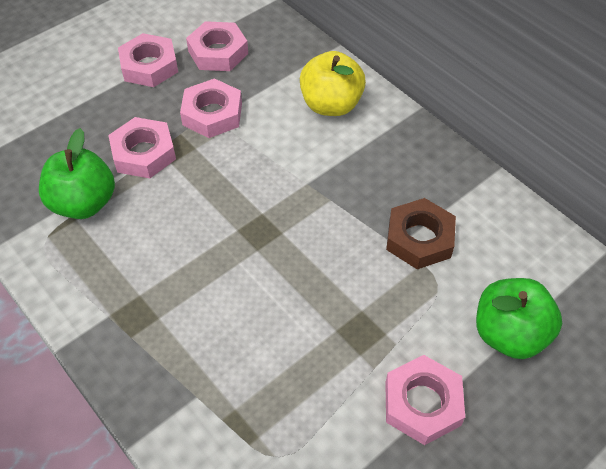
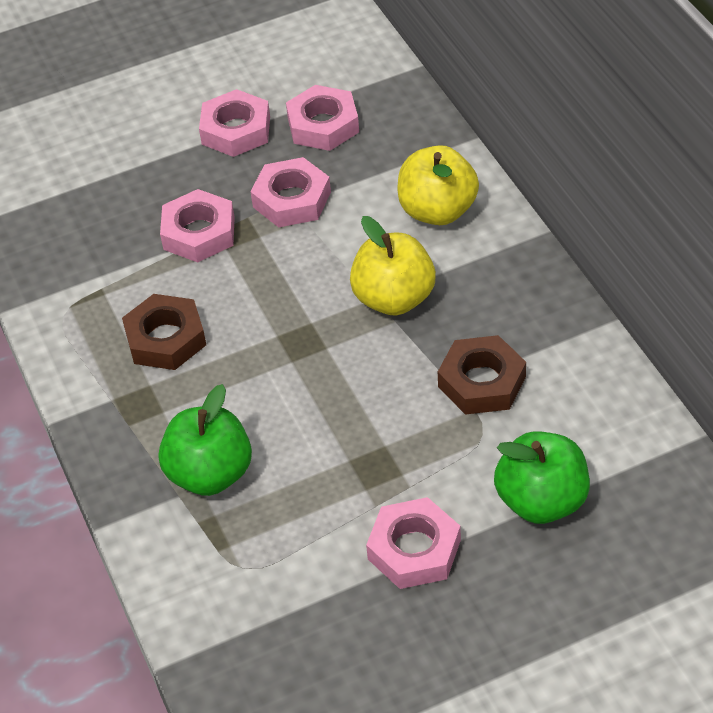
camera: 20 degrees right, 5 degrees down
green apple [39,128,115,219] -> green apple moved to [159,384,252,496]
none -> brown nut [122,294,206,370]
none -> yellow apple [350,216,436,315]

